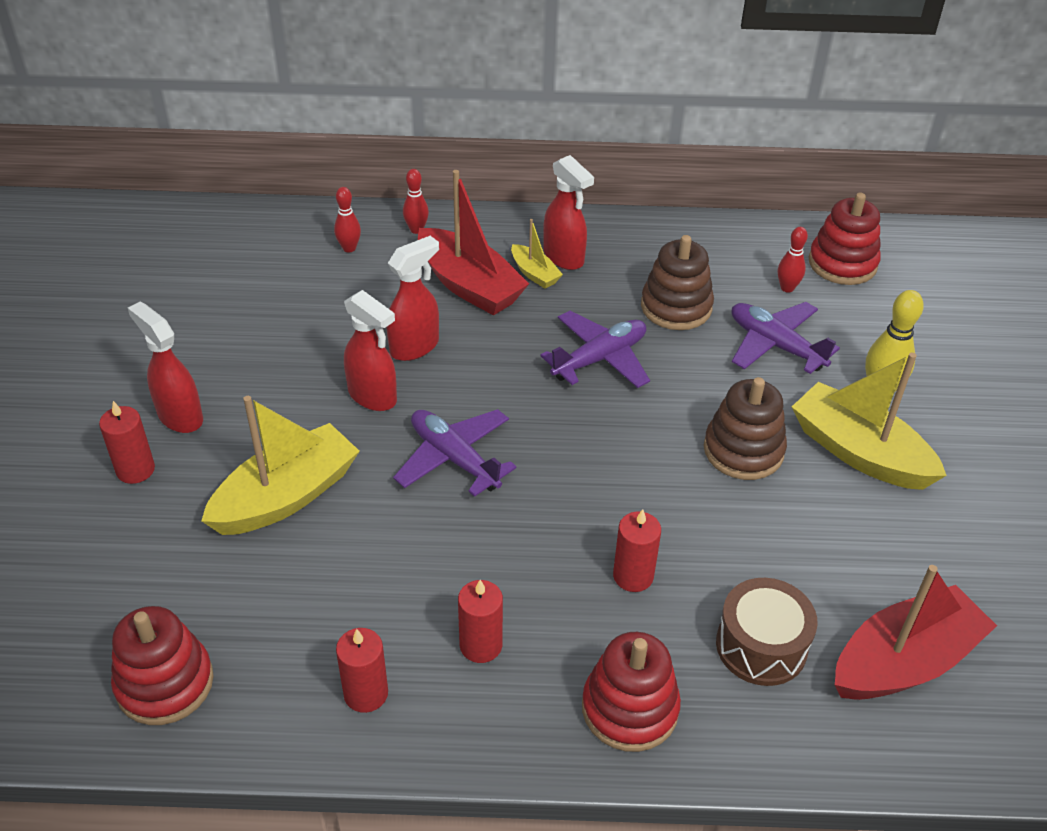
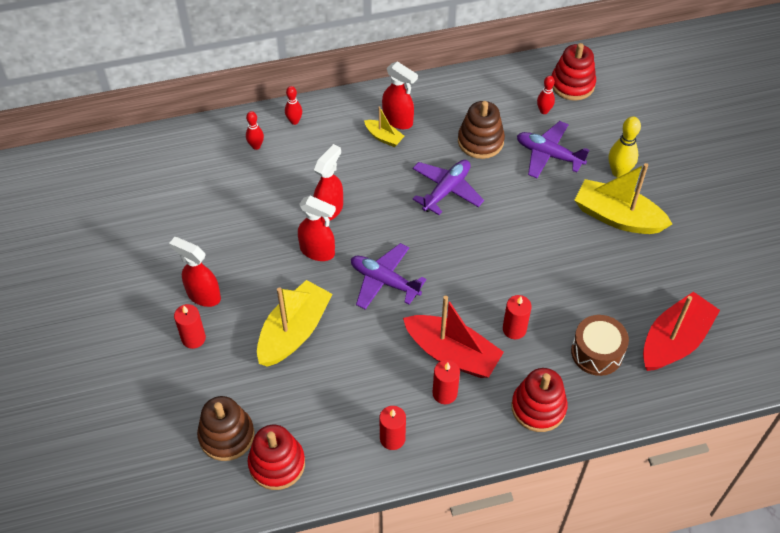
camera: 15 degrees left, 10 degrees up
red boat [418,170,529,316] -> red boat moved to [403,296,504,378]
brown stacking toy [704,377,787,480] -> brown stacking toy moved to [197,396,254,461]

